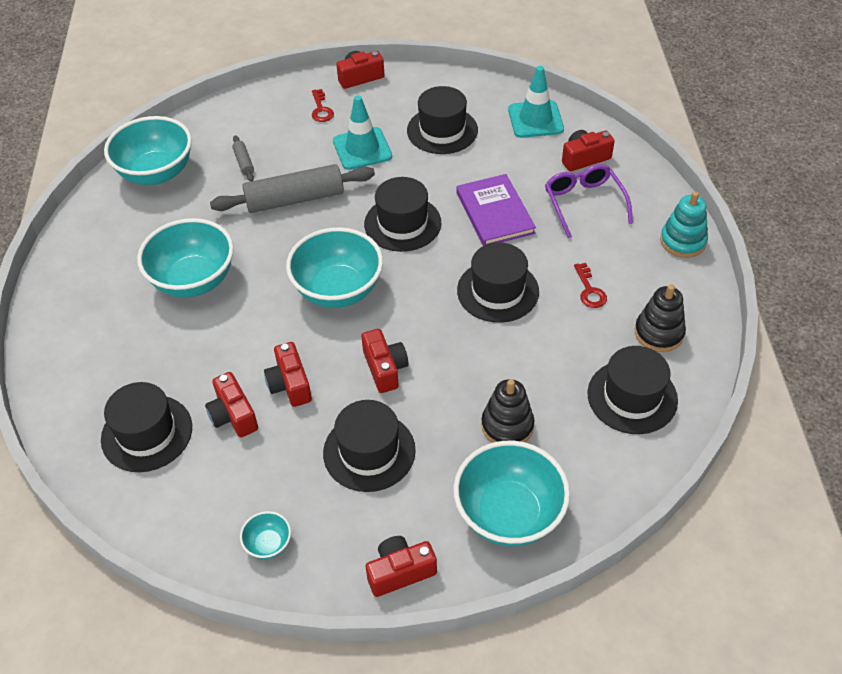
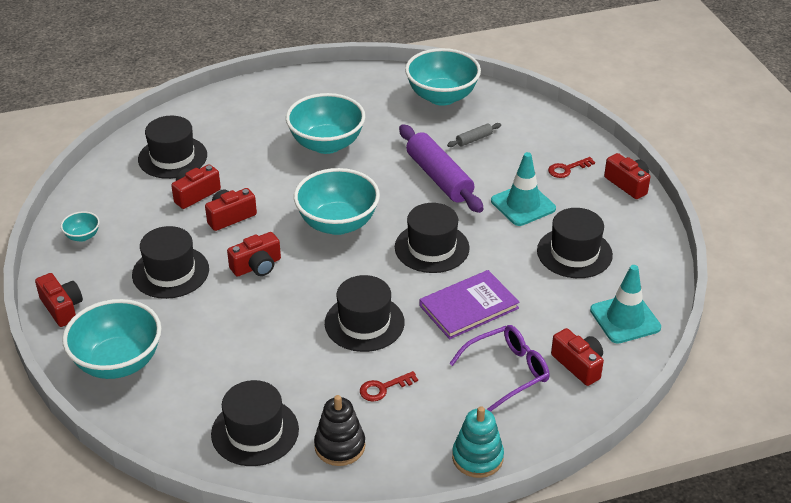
camera: 75 degrees right, 10 degrees down
grey rolling pin [210,164,375,213] -> purple rolling pin [399,124,484,213]
black stacking toy [481,379,534,443] -> none

